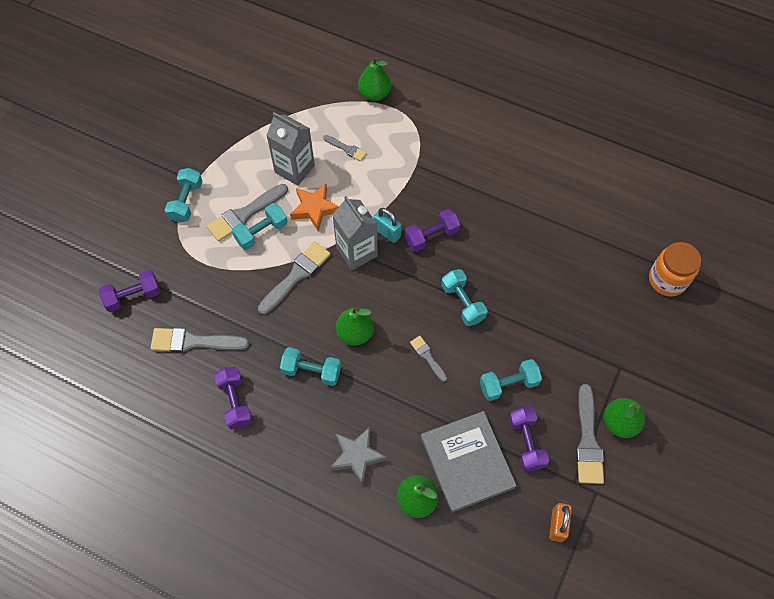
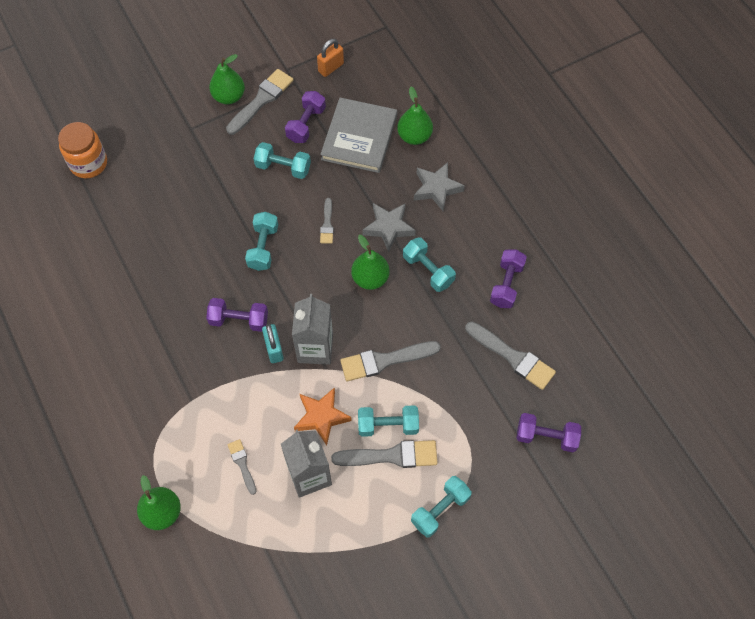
camera: 145 degrees left, 0 degrees up
none -> grey star [362,203,416,252]

